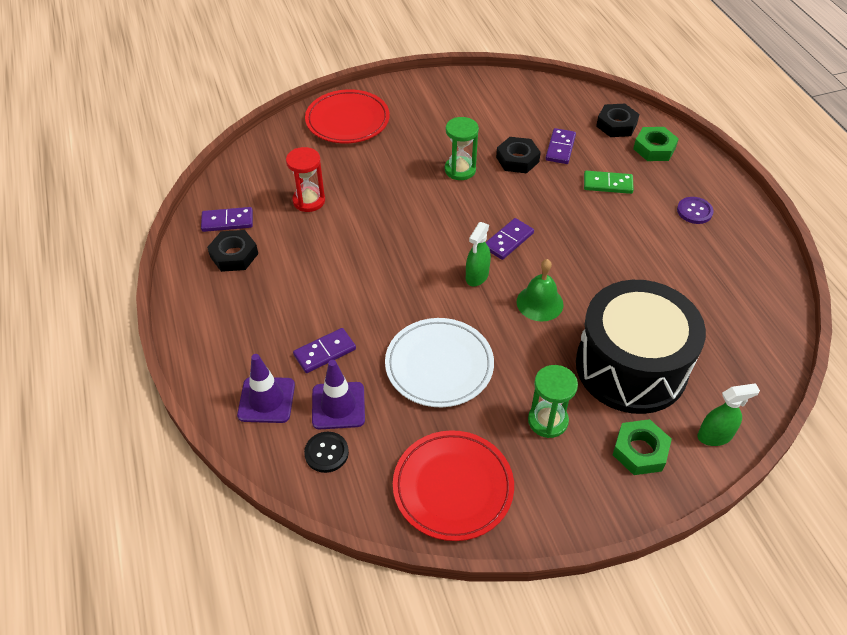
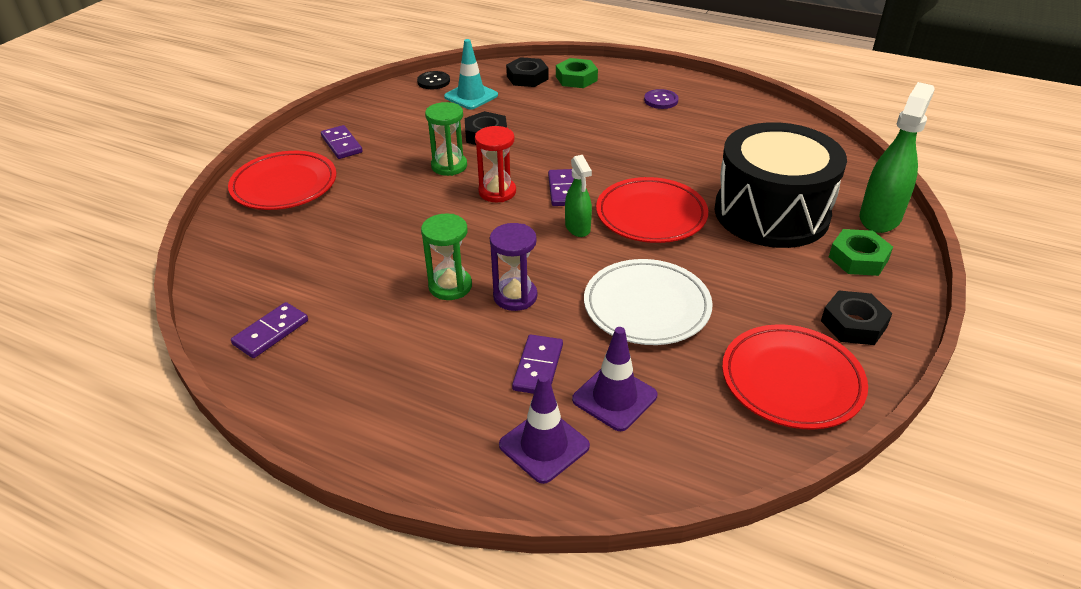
camera: 45 degrees left, 10 degrees down
black nut [207,230,258,272] -> black nut moved to [821,290,892,345]
red hourglass [286,147,325,212] -> red hourglass moved to [475,126,516,202]
black button [304,432,349,473] -> black button moved to [417,71,450,89]
green bell [517,259,563,322] -> red plate [596,177,708,243]
green hourglass [528,365,578,438] -> green hourglass moved to [421,214,472,300]
purple domino [545,128,576,164] -> purple domino moved to [321,125,363,159]
green domino [584,171,634,194] -> none
green spray bottle [697,383,760,446] -> green spray bottle [860,82,935,233], size x1.69
none -> turquoise traffic cone [444,39,498,109]
none -> purple hourglass [490,223,537,311]

